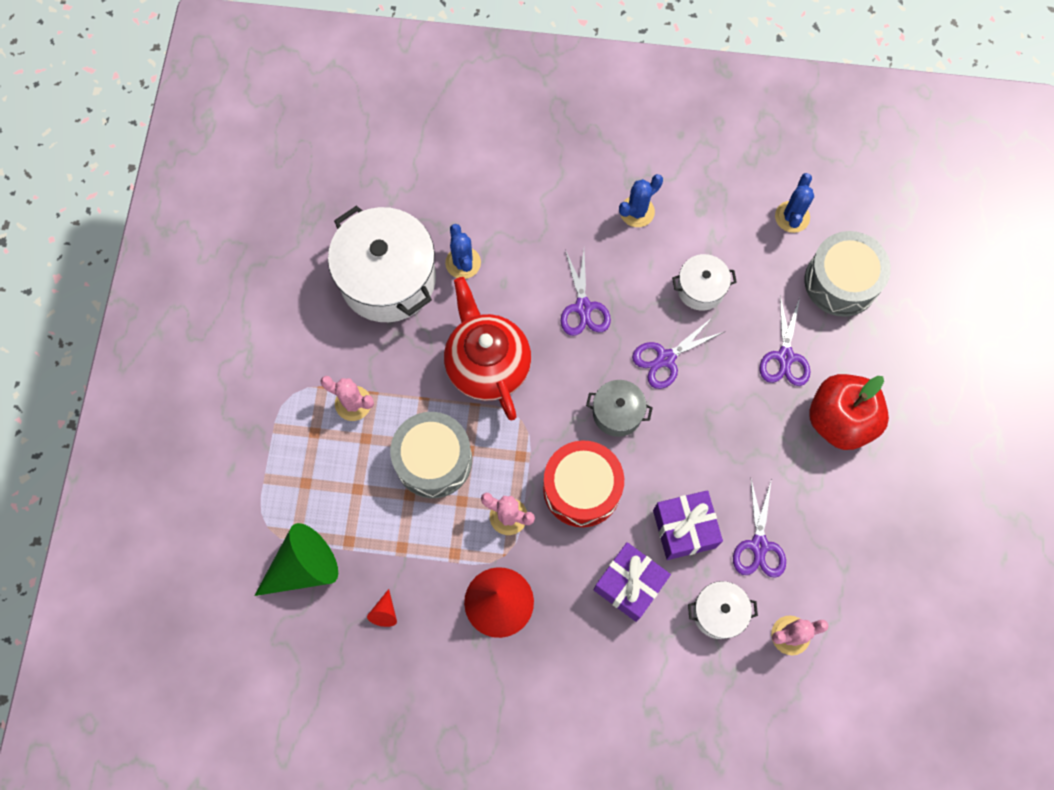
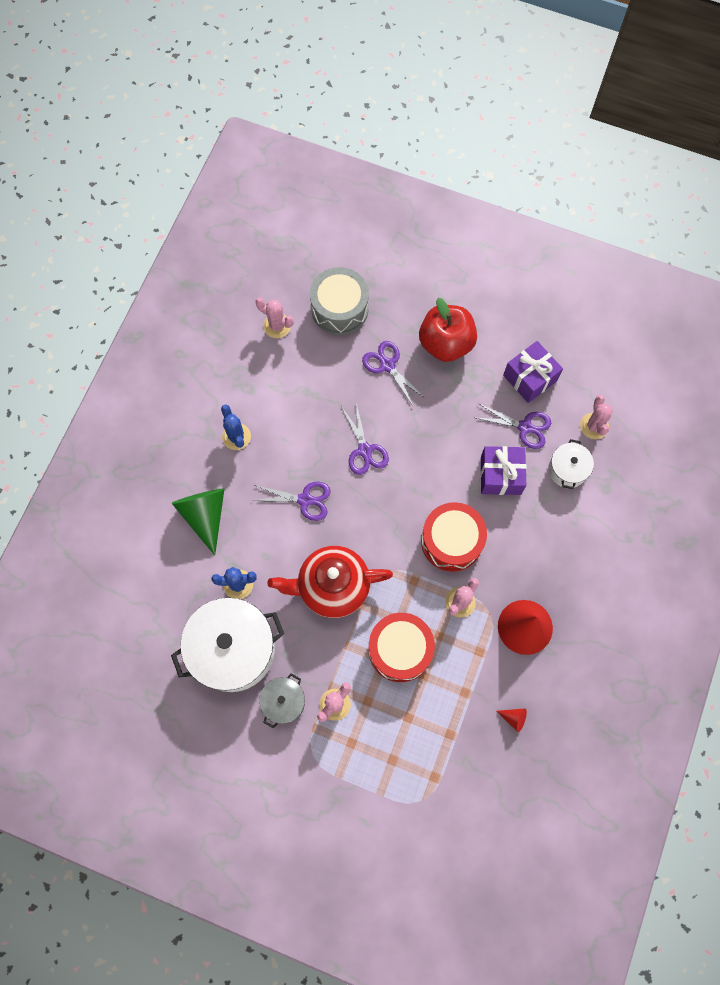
camera: 75 degrees left, 0 degrees up
green cone [254,523,338,596] -> green cone moved to [172,488,224,555]
grey drum [390,412,472,498] -> red drum [369,613,435,682]
grey pot [586,380,653,437] -> grey pot moved to [259,673,305,729]
purple gift [594,542,671,622] -> purple gift moved to [503,341,563,403]
white pot [672,254,737,311] -> none
purple scissors [760,295,810,386] -> purple scissors turned 150 degrees counterclockwise [362,341,425,406]
blue cactus [775,173,814,233] -> pink cactus [256,298,294,338]

